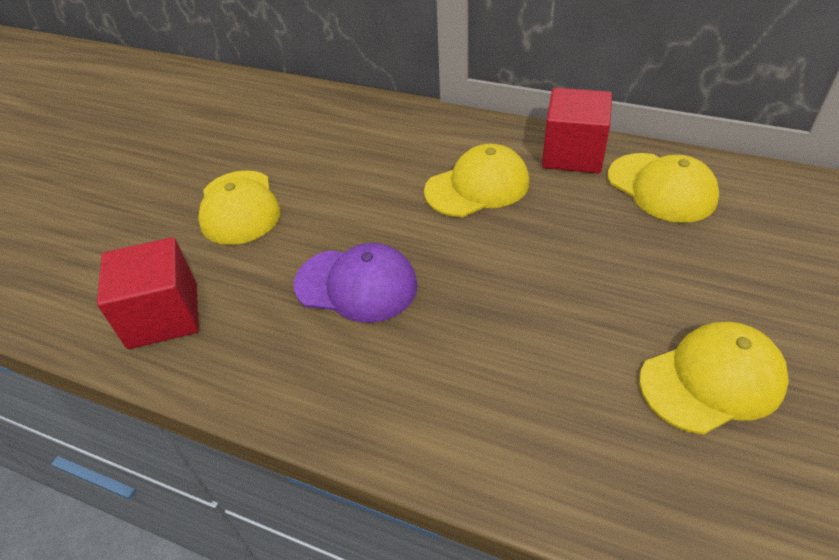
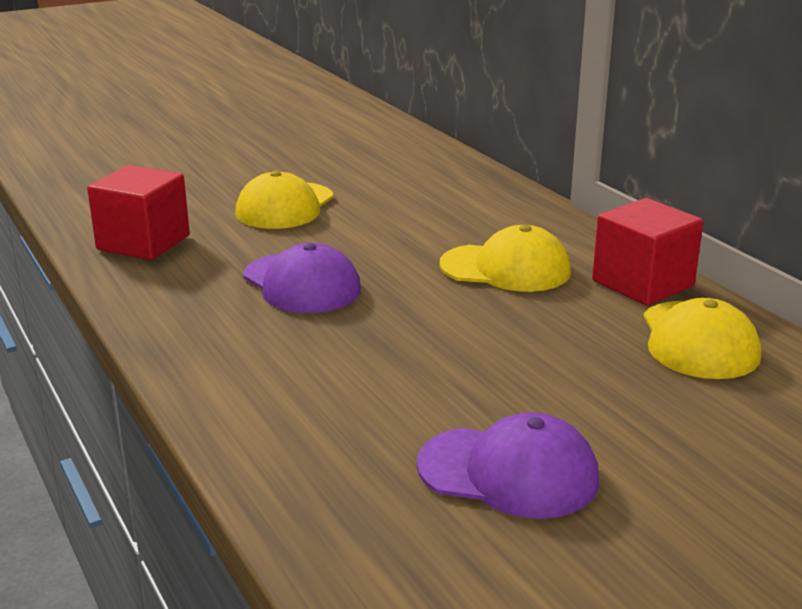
camera: 35 degrees right, 20 degrees down
yellow cap [639,322,789,435] -> purple cap [417,412,599,519]

